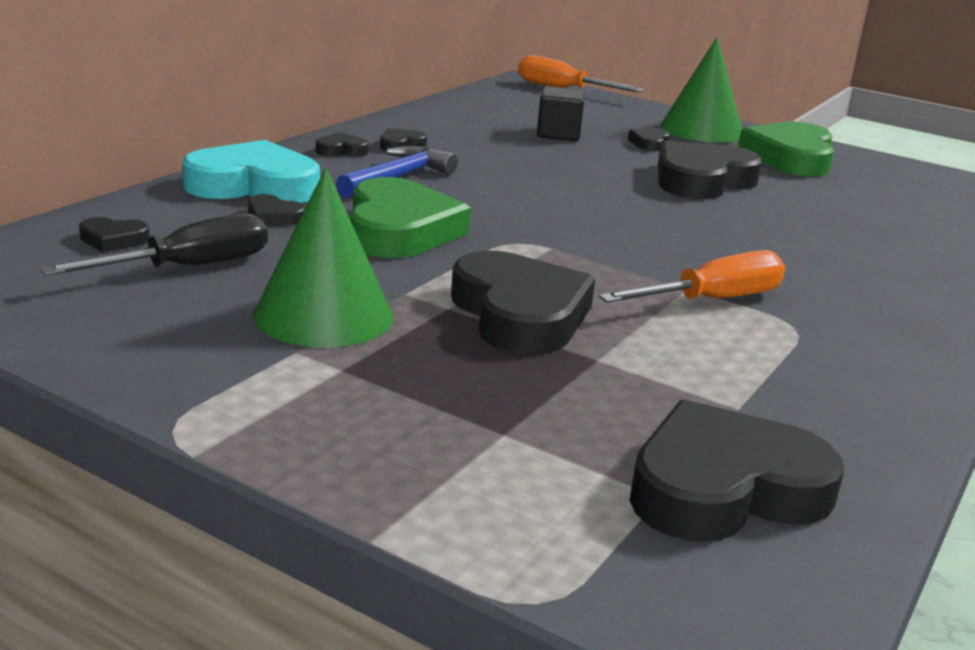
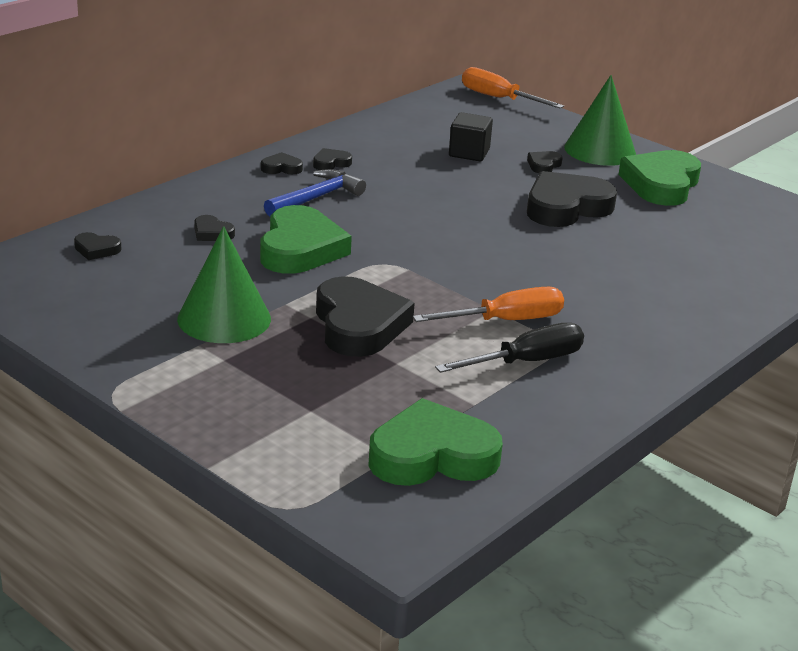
camera: 10 degrees right, 5 degrees up
black screwdriver [40,214,268,276] -> black screwdriver moved to [435,323,584,373]
turquoise heart [182,140,320,203] -> none
black heart [629,399,844,542] -> green heart [368,398,503,486]

